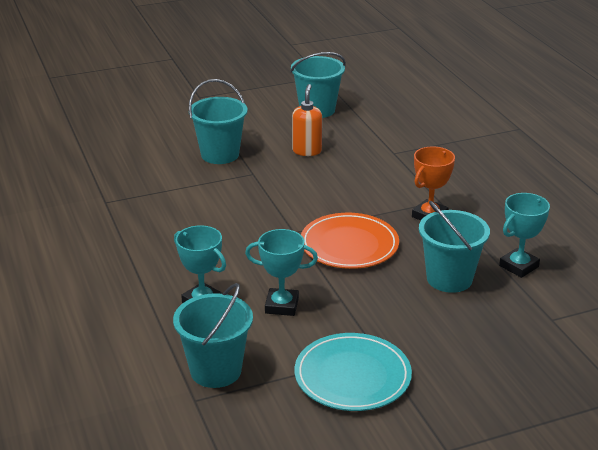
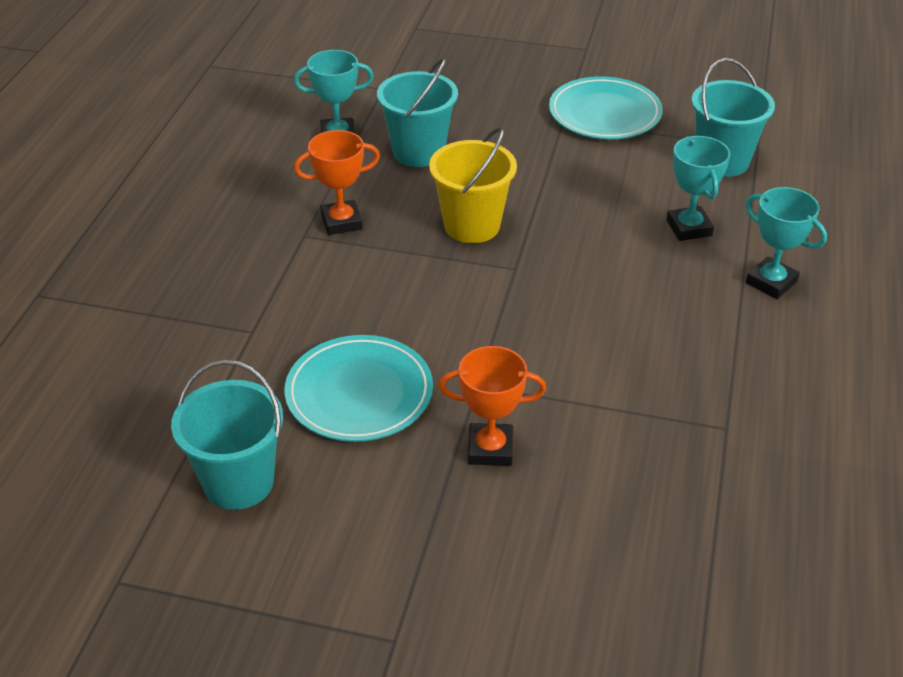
camera: 145 degrees left, 10 degrees up
turquoise bucket [189,79,247,164] -> orange trophy [439,346,546,466]
turquoise trophy [245,229,318,316] -> turquoise trophy moved to [745,187,827,299]
orange soap dispenser [292,84,322,156] -> turquoise plate [284,335,433,442]
orange plate [301,213,399,269] -> yellow bucket [429,127,517,243]

